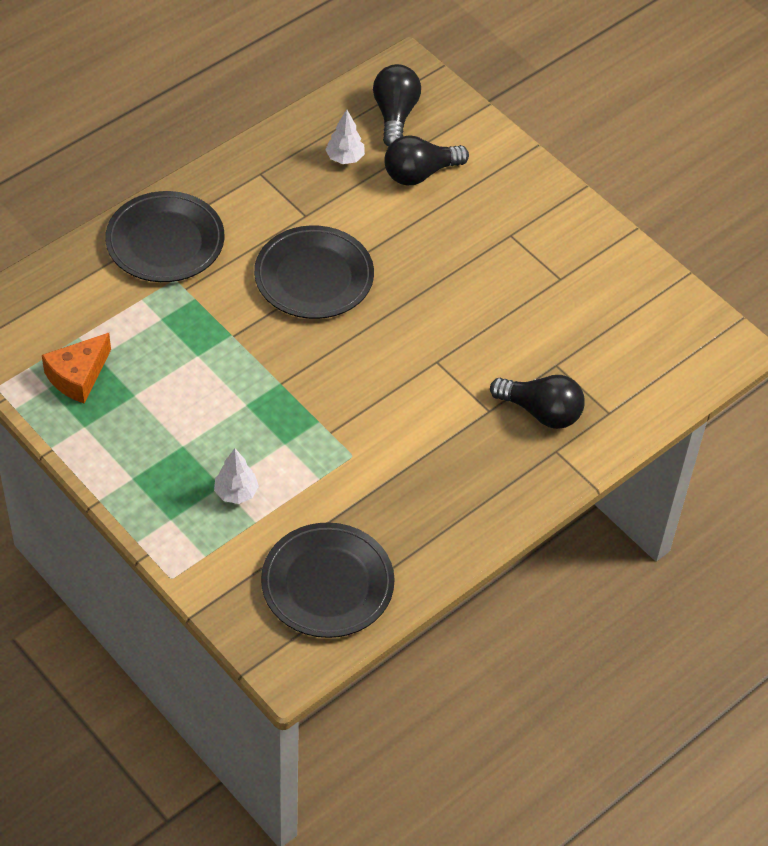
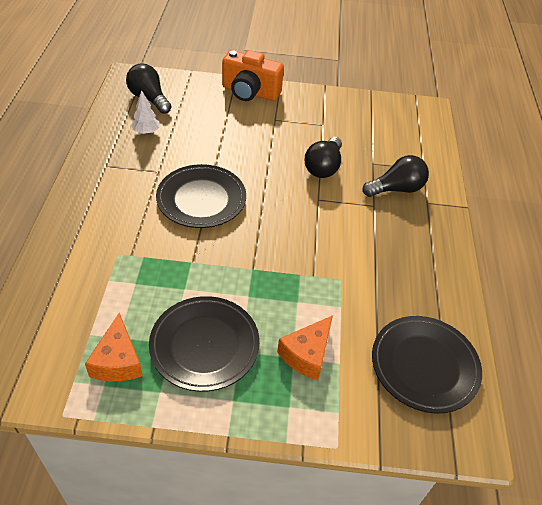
camera: 45 degrees left, 5 degrees down
black plate [105,191,224,282] -> black plate moved to [149,296,260,392]
white tree [214,448,259,504] -> orange cheese [277,315,333,381]
black light bulb [384,135,469,185] -> black light bulb moved to [305,137,342,178]
none -> orange camera [222,50,284,101]

